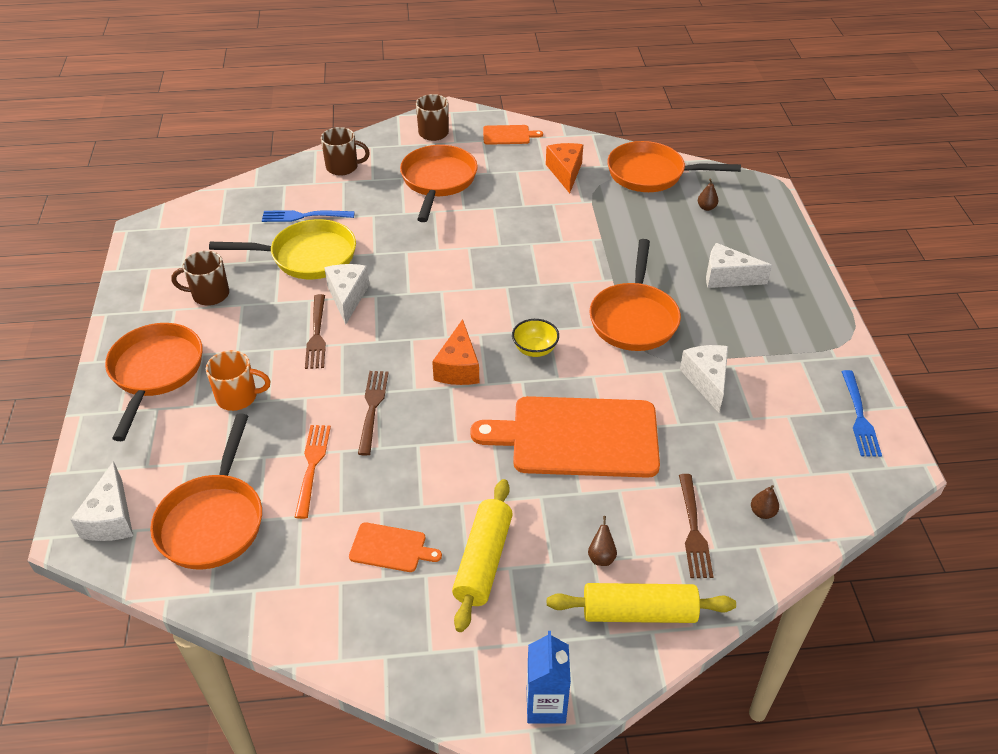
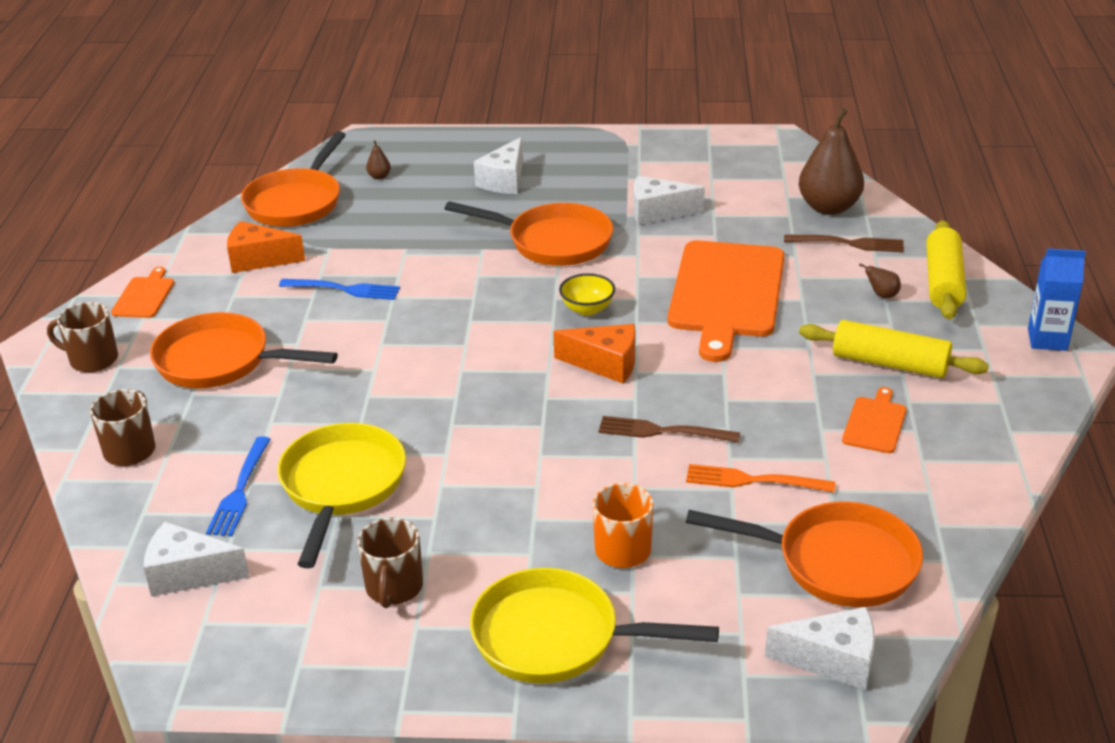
camera: 80 degrees left, 10 degrees down
orange pan [105,323,203,441] -> yellow pan [470,568,719,684]
brown fork [305,294,326,369] -> none
white cheese [324,264,369,325] -> white cheese moved to [143,522,250,597]
brown pear [751,485,779,519] -> brown pear [799,108,864,215], size x2.50
blue fork [841,370,882,457] -> blue fork moved to [279,279,400,300]

